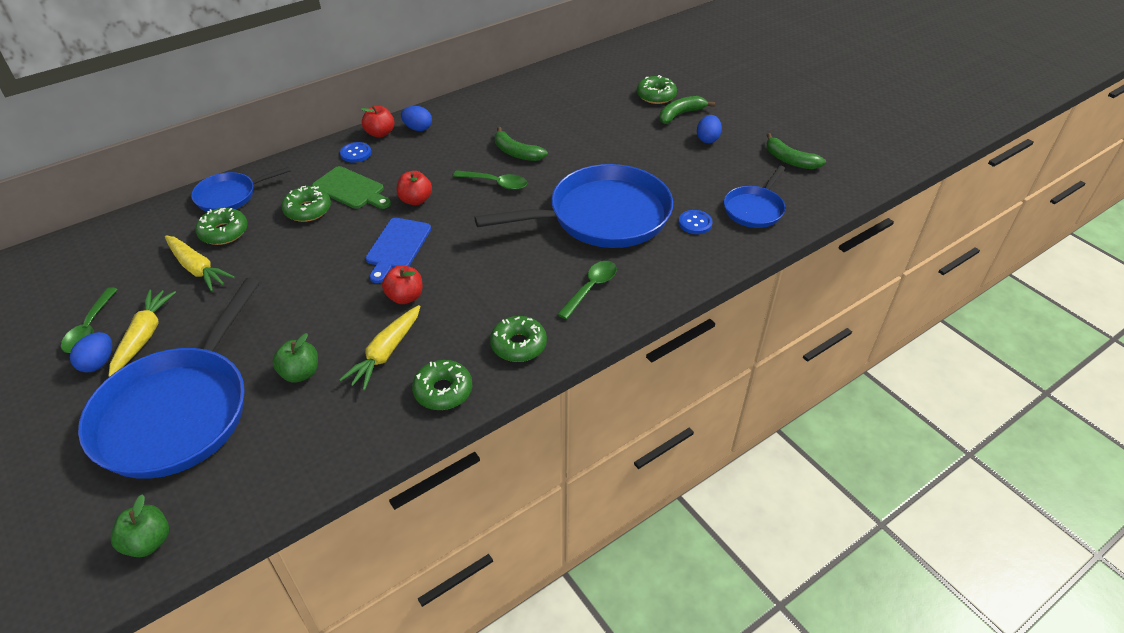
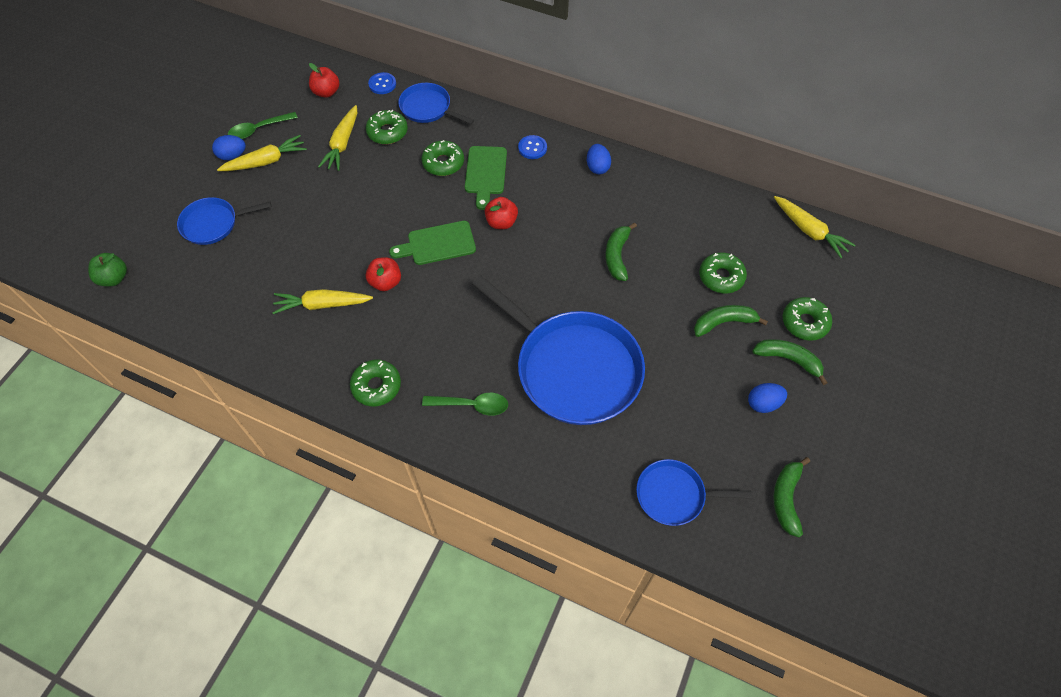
camera: 60 degrees right, 15 degrees up
blue pan [78,278,260,479] -> blue pan [177,197,271,245], size x0.51
green apple [272,333,318,383] -> none
red apple [361,106,394,138] -> red apple moved to [309,63,339,98]
blue cutting board [365,218,431,283] -> green cutting board [389,221,476,265]
green donut [412,360,472,410] -> green donut moved to [699,252,747,294]
green spoon [453,170,527,190] -> none
blue button [679,210,713,234] -> blue button moved to [368,72,396,94]
none -> green banana [694,305,768,337]
none -> yellow carrot [774,196,855,258]

